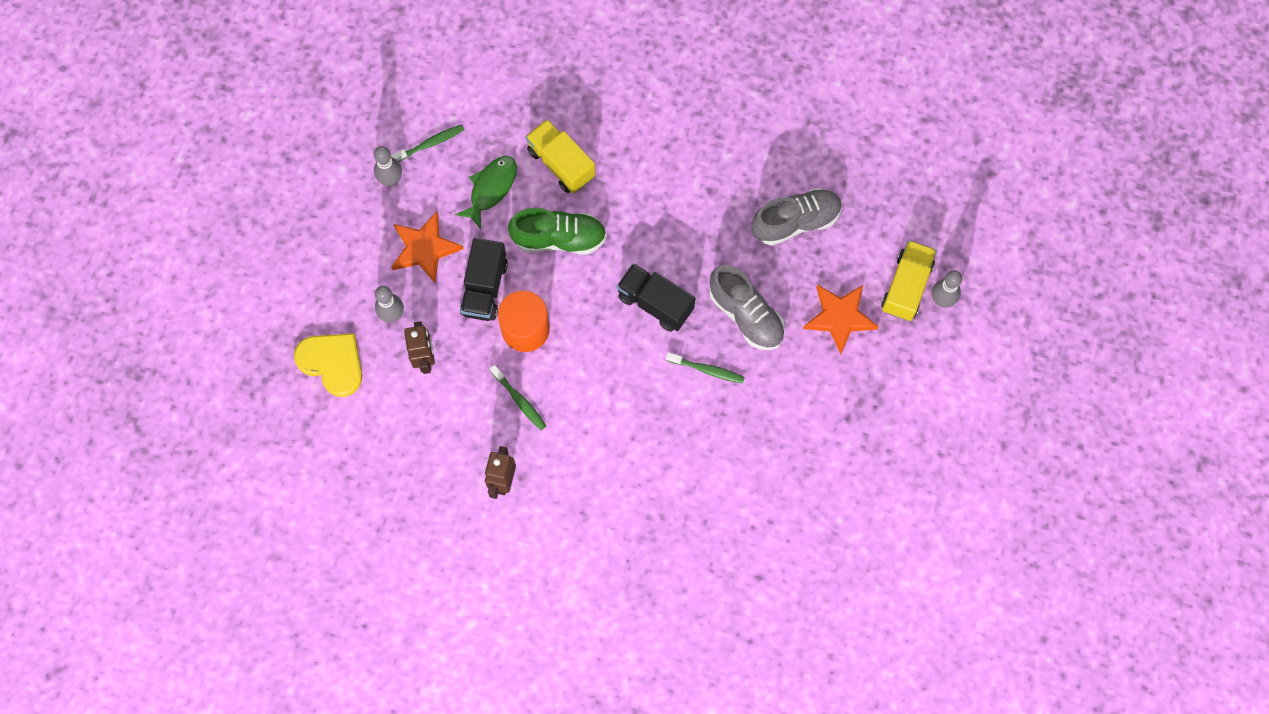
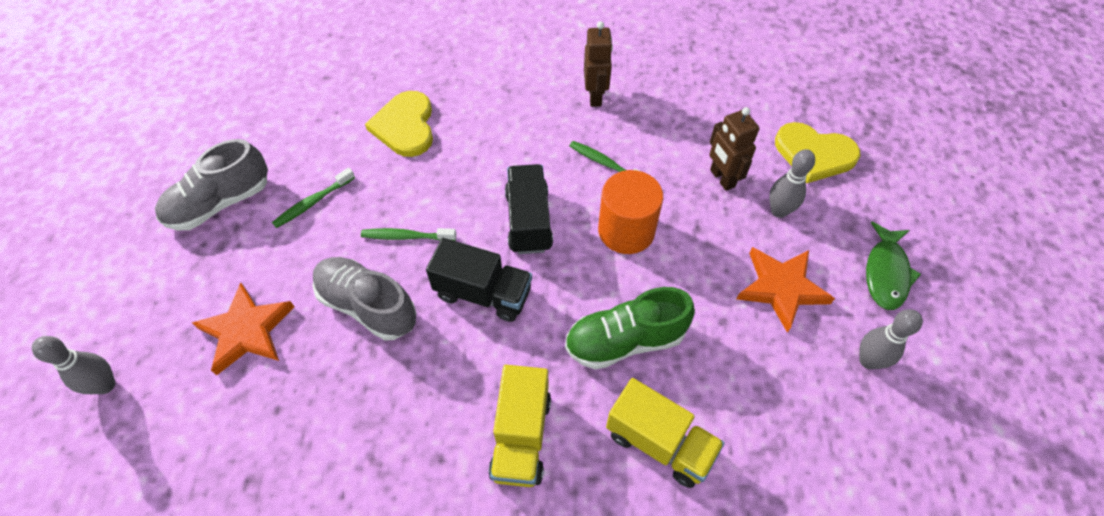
camera: 165 degrees right, 15 degrees down
green toothbrush [391,124,464,162] -> green toothbrush moved to [272,168,355,228]
green fish [455,156,517,229] -> green fish moved to [866,222,921,310]
black truck [460,238,508,321] -> black truck moved to [505,164,553,254]
grey shoe [751,188,842,246] -> grey shoe moved to [155,139,268,231]
yellow truck [881,240,937,321] -> yellow truck moved to [489,365,551,487]
none -> yellow heart [365,91,433,157]

